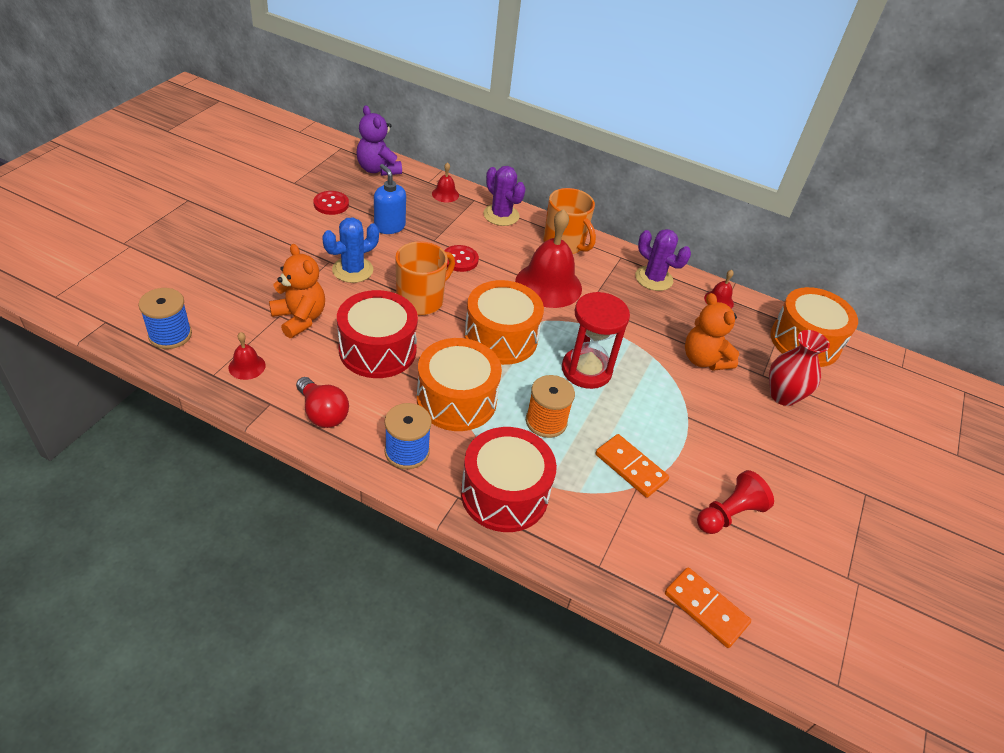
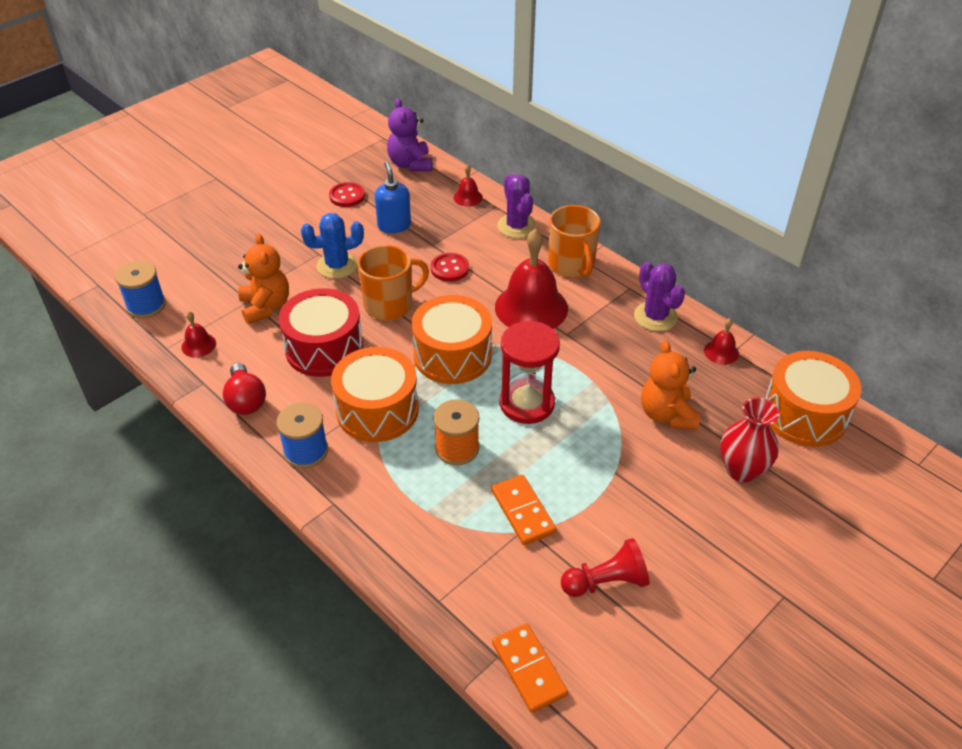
camera: 25 degrees right, 0 degrees up
red drum [461,427,557,532] -> none

